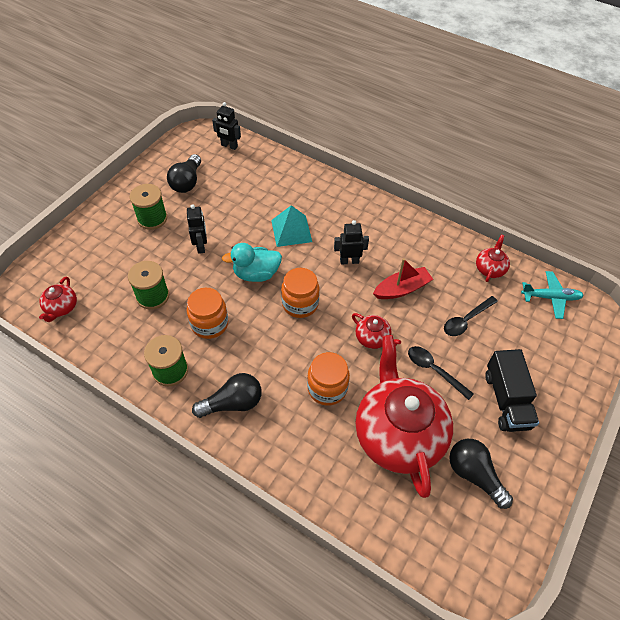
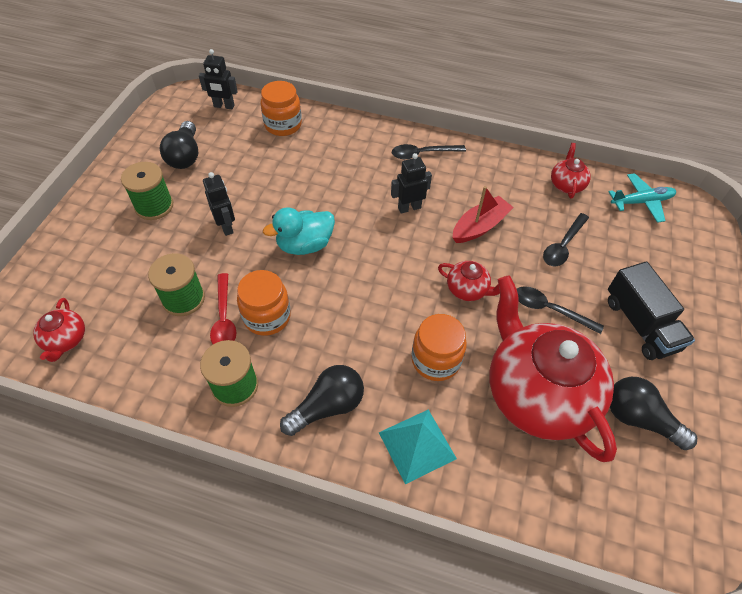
camera: 15 degrees left, 0 degrees up
turquoise pyramid [271,205,312,247] -> turquoise pyramid moved to [379,409,457,484]
orange jar [281,268,320,318] -> orange jar moved to [260,81,302,136]
none -> red spoon [210,273,236,344]
none -> black spoon [392,144,466,159]

